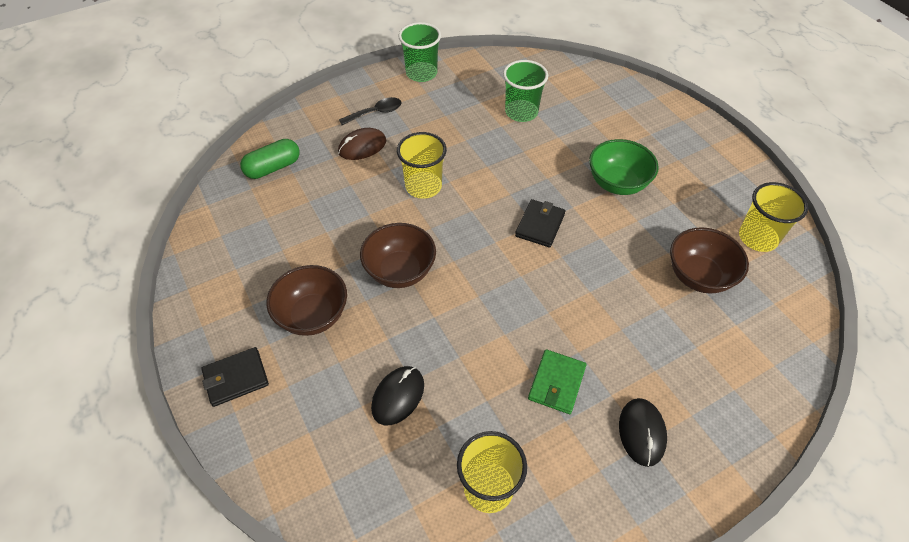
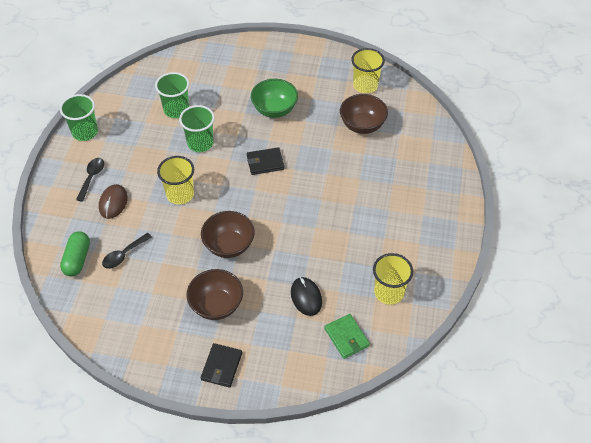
camera: 50 degrees left, 0 degrees up
black wallet [515,199,565,247] -> black wallet turned 75 degrees counterclockwise [247,147,284,175]
green wallet [528,349,586,414] -> green wallet moved to [325,314,370,359]
black mouse [619,398,667,467] -> none
none -> black spoon [102,233,152,269]
none -> green cup [179,105,215,152]

